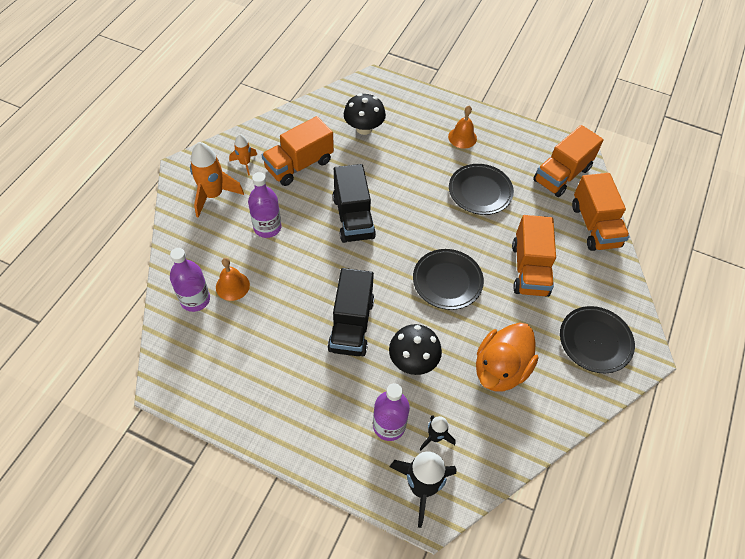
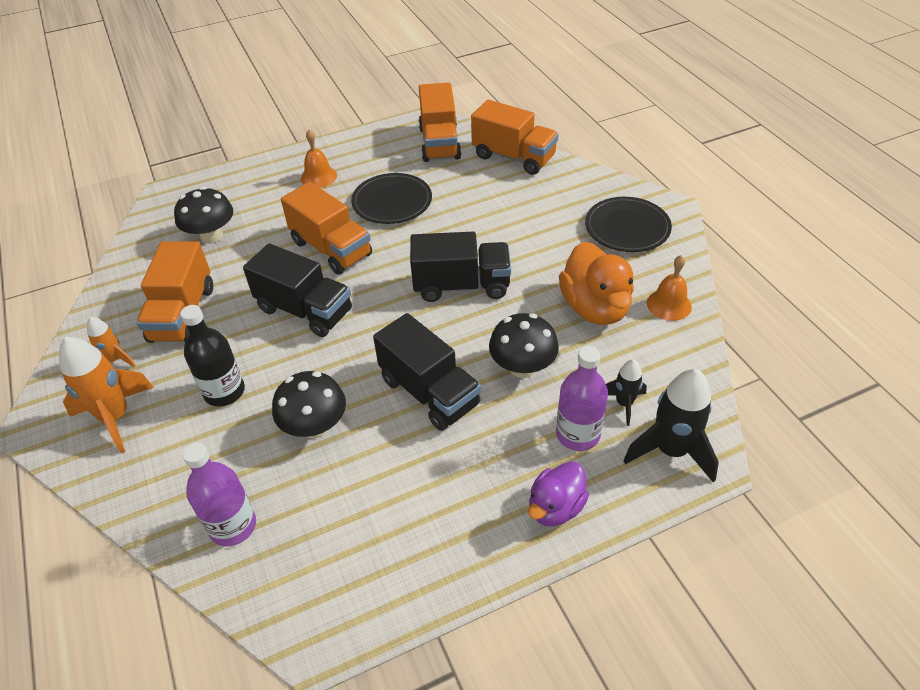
camera: 45 degrees left, 10 degrees down
orange bell [216,258,250,301] -> orange bell moved to [647,255,692,321]
purple bottle [248,172,281,238] -> black bottle [180,305,245,407]
black plate [413,249,484,310] -> black truck [410,232,511,302]
orange truck [512,215,556,297] -> orange truck moved to [281,182,372,274]
none -> black mushroom [272,371,346,439]
none -> purple duck [528,461,589,526]

